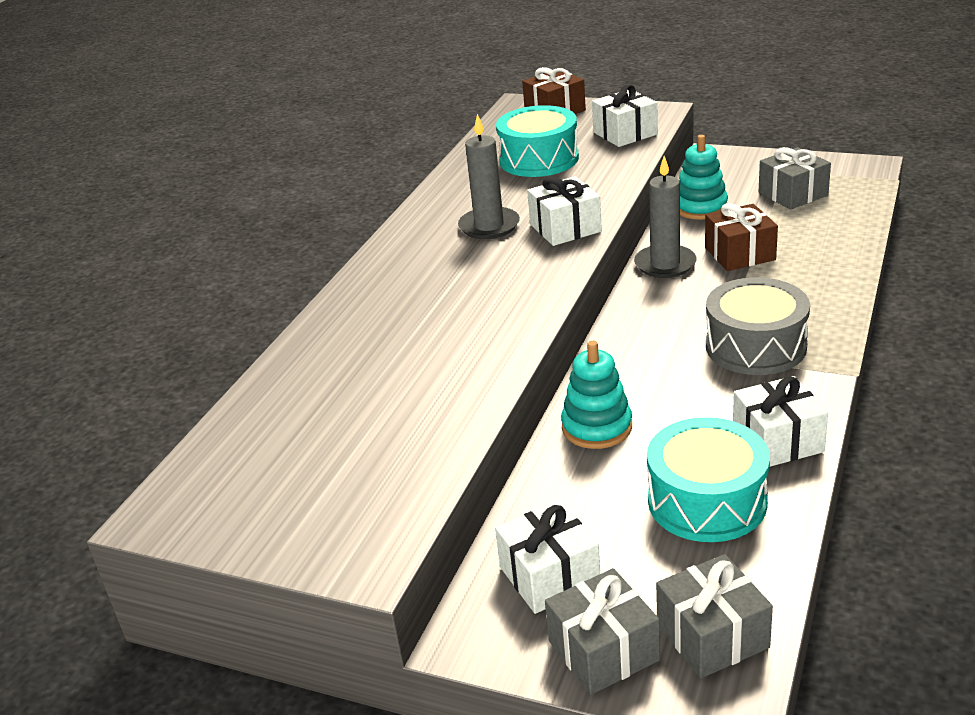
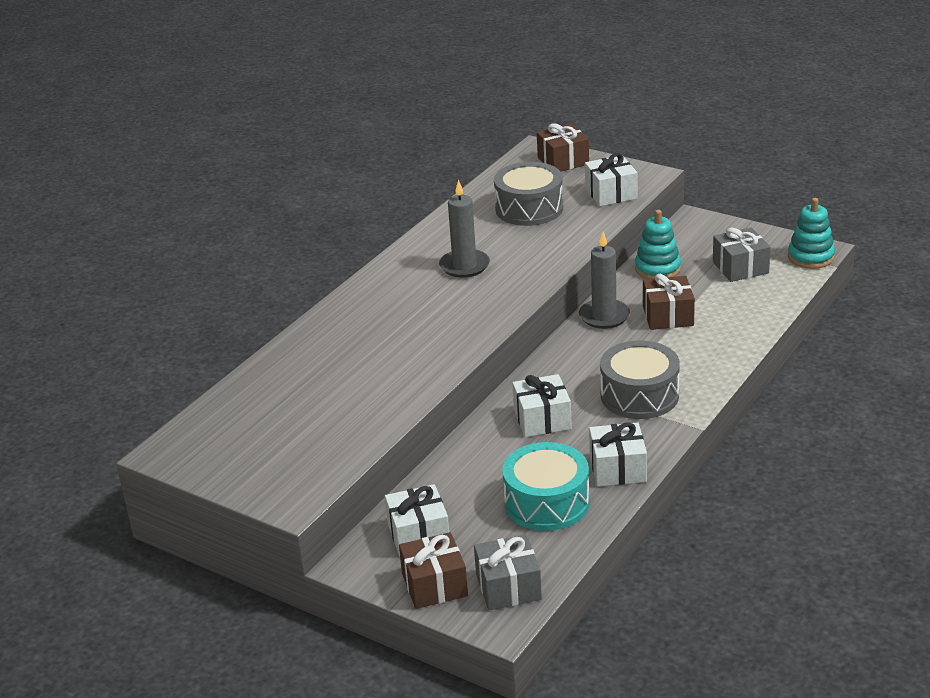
camera: 10 degrees right, 0 degrees up
turquoise drum [496,105,579,177] -> grey drum [494,162,563,226]
white gift [527,176,602,246] -> white gift moved to [512,374,572,437]
grey gift [545,568,660,695] -> brown gift [399,532,468,609]
turquoise stacking toy [561,341,632,449] -> turquoise stacking toy moved to [788,198,835,269]

